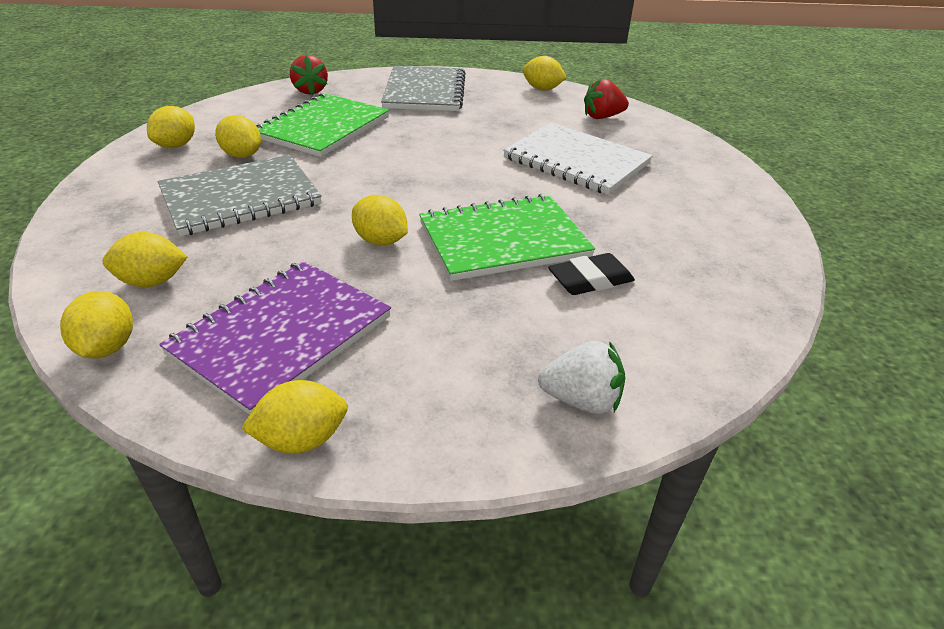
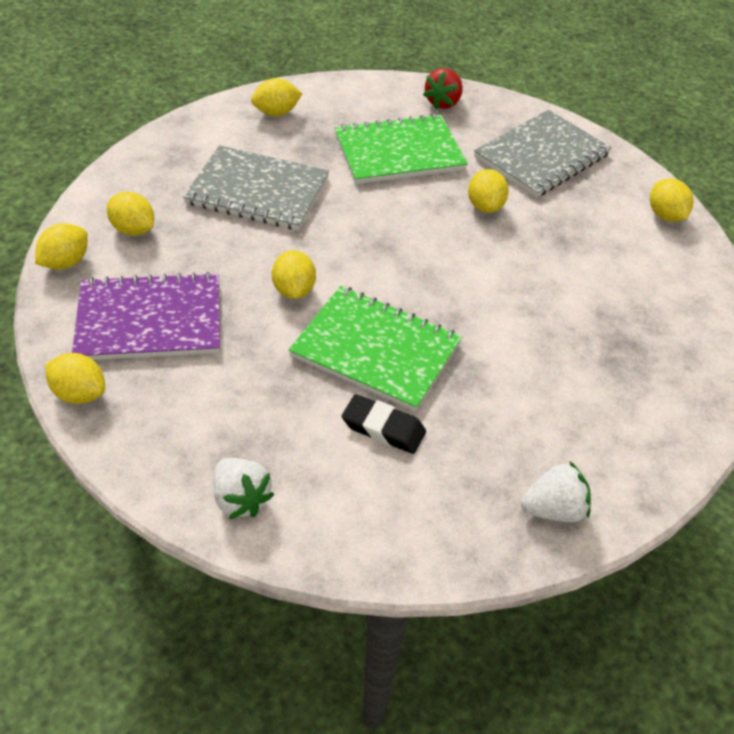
camera: 45 degrees right, 10 degrees up
yellow lemon [215,115,261,158] -> yellow lemon moved to [468,169,509,213]
white notebook [503,123,653,195] -> none
red strawberry [584,79,629,119] -> none
none -> white strawberry [521,462,591,522]

